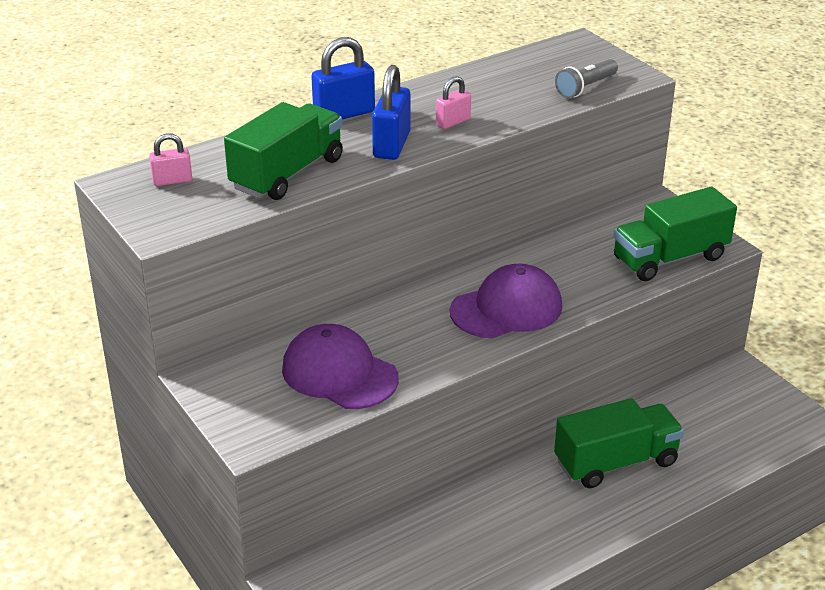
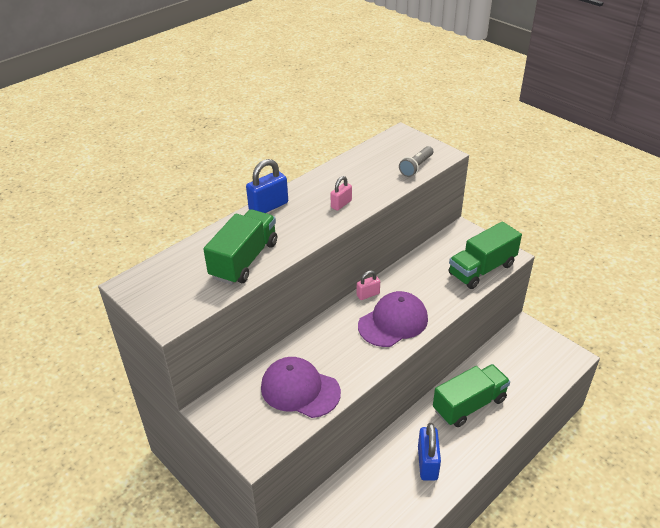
camera: 10 degrees left, 5 degrees up
pink padlock [149,133,192,186] -> pink padlock moved to [357,270,380,300]
blue padlock [372,65,411,160] -> blue padlock moved to [418,423,441,481]

